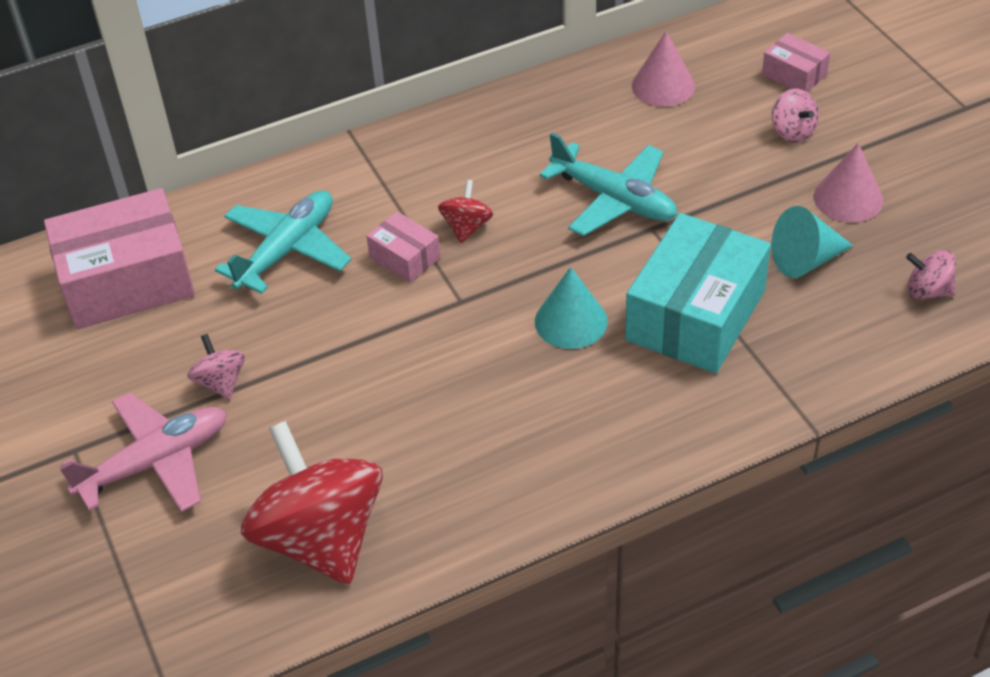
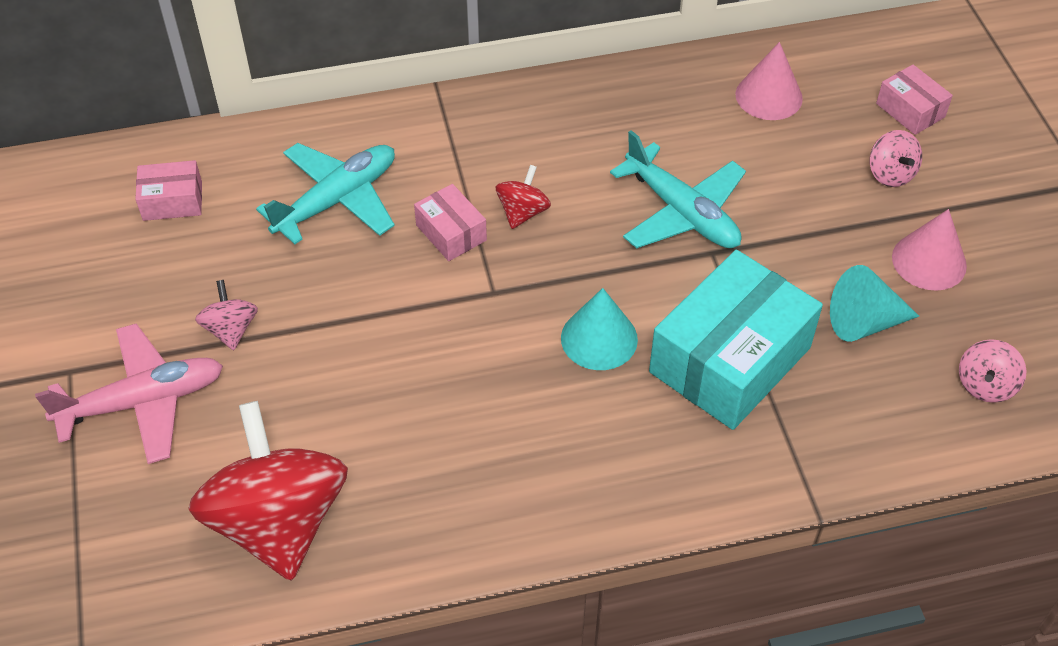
camera: 10 degrees right, 5 degrees up
pink box [44,188,195,329] -> pink box [135,160,202,221], size x0.48
pink spinning top [906,250,956,300] -> pink spinning top turned 90 degrees counterclockwise [959,339,1026,403]

